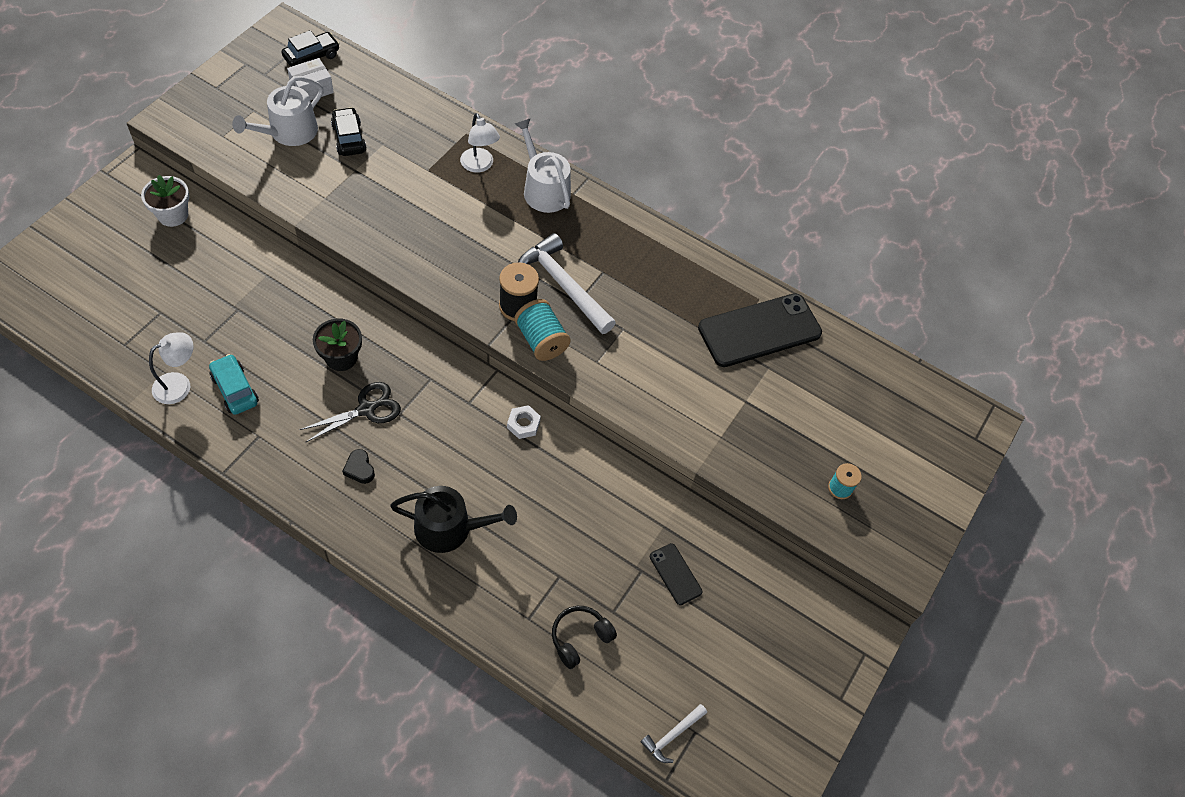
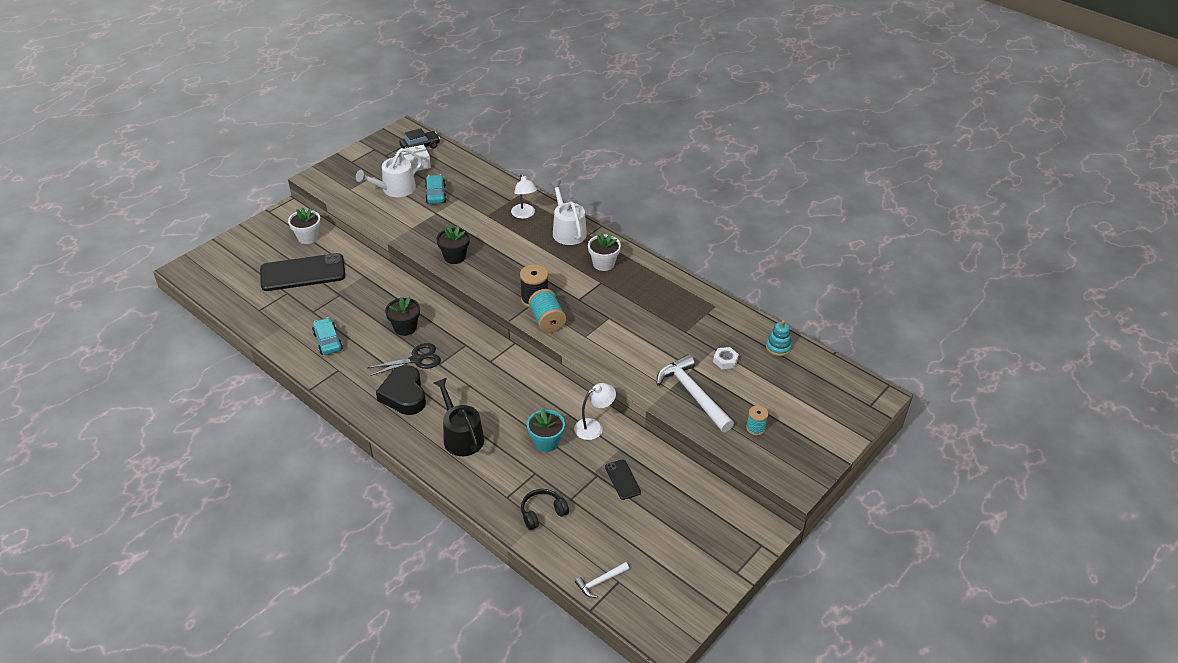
camera: 15 degrees right, 15 degrees down
white lamp [149,332,193,404] -> white lamp moved to [574,383,616,440]
black car [331,107,367,156] -> turquoise car [425,175,447,204]
black heart [342,449,375,484] -> black heart [376,365,426,415], size x2.17
black watering can [390,486,517,553] -> black watering can turned 135 degrees counterclockwise [434,378,484,456]
white nut [507,405,541,439] -> white nut moved to [713,347,739,369]
white hammer [518,233,616,334] -> white hammer moved to [657,354,734,432]
black phone [698,293,822,367] -> black phone moved to [260,253,345,291]
none -> black flower pot [437,226,470,264]
none -> turquoise flower pot [527,409,565,452]
none -> white flower pot [588,233,621,271]
none -> turquoise stacking toy [766,320,792,356]

